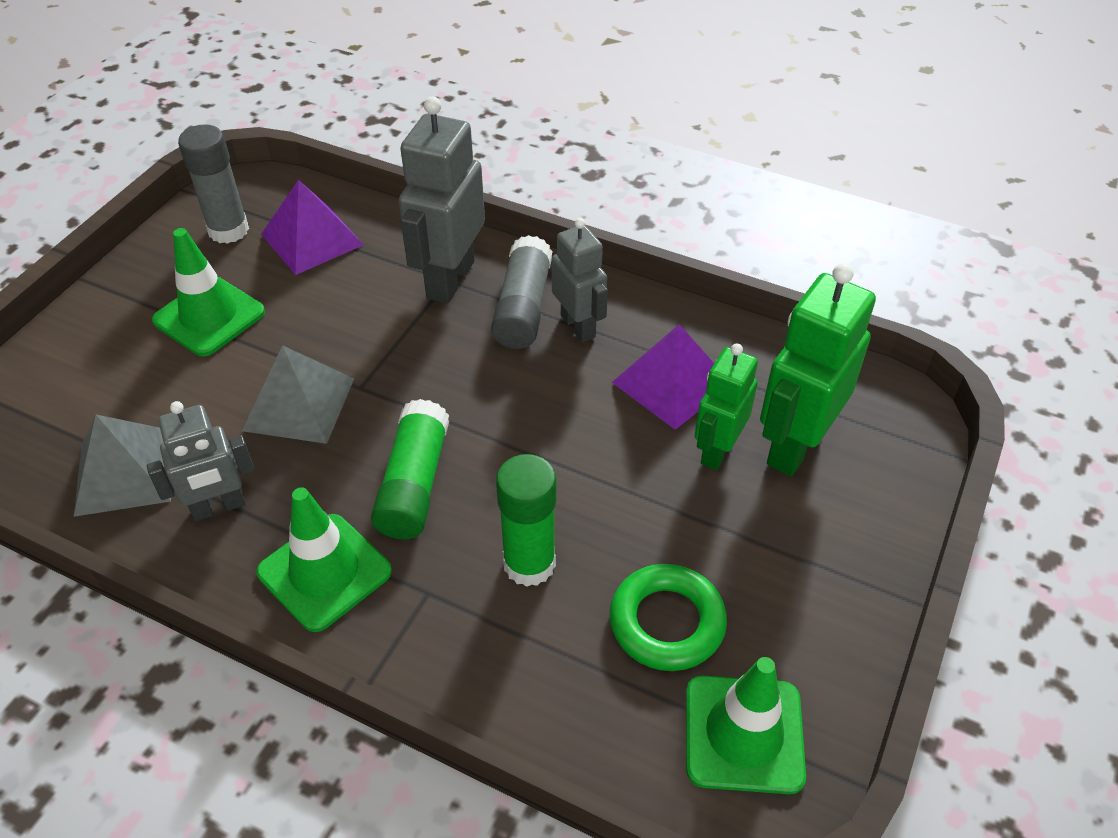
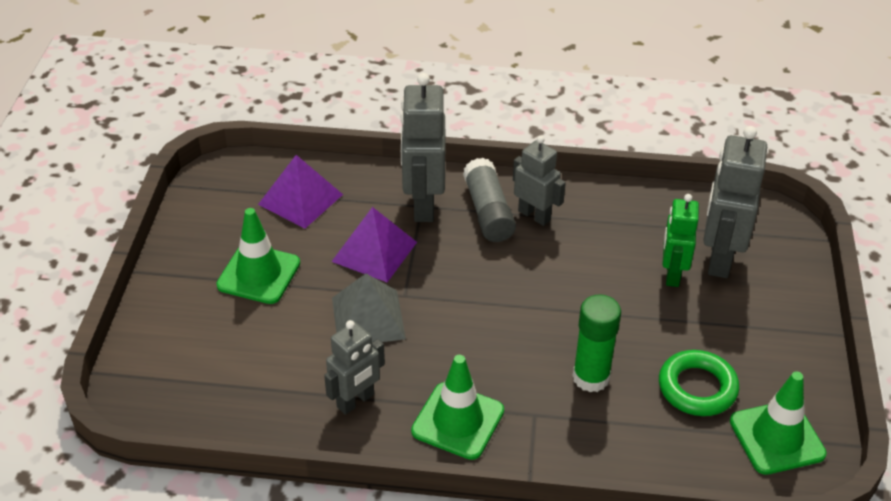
camera: 20 degrees left, 5 degrees down
grey pyramid [74,415,171,517] -> none
grey glue stick [178,124,249,244] -> none
green glue stick [371,399,449,539] -> none
purple pyramid [612,324,714,430] -> purple pyramid moved to [331,207,417,282]
green robot [760,263,876,476] -> grey robot [703,126,767,278]

